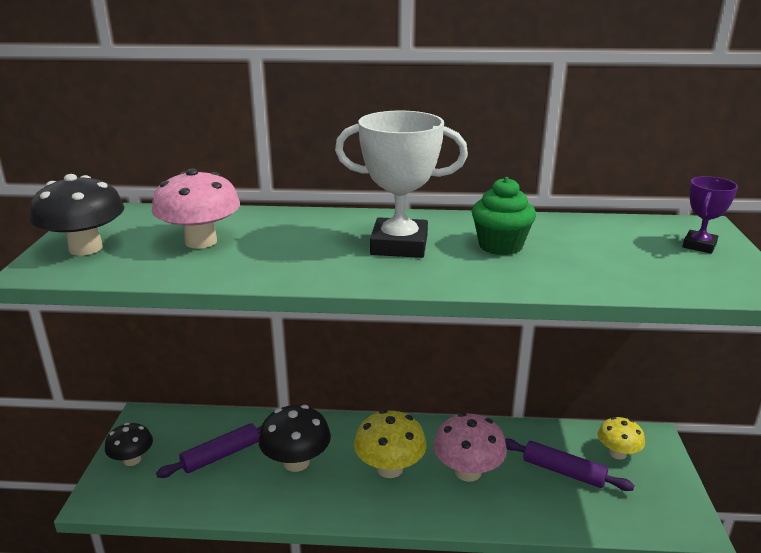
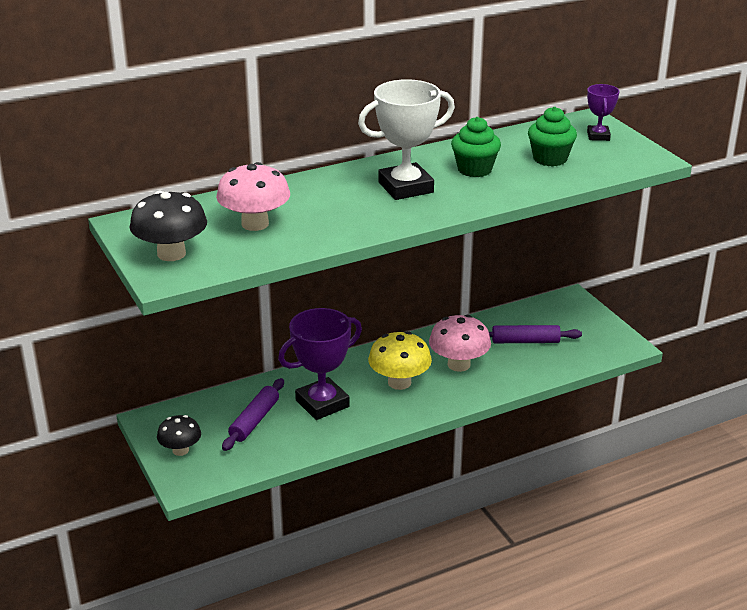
camera: 30 degrees left, 5 degrees up
black mushroom [258,405,331,472] -> purple trophy [278,308,362,420]
yellow mushroom [598,417,645,460] -> none
none -> green cupcake [528,107,577,167]

